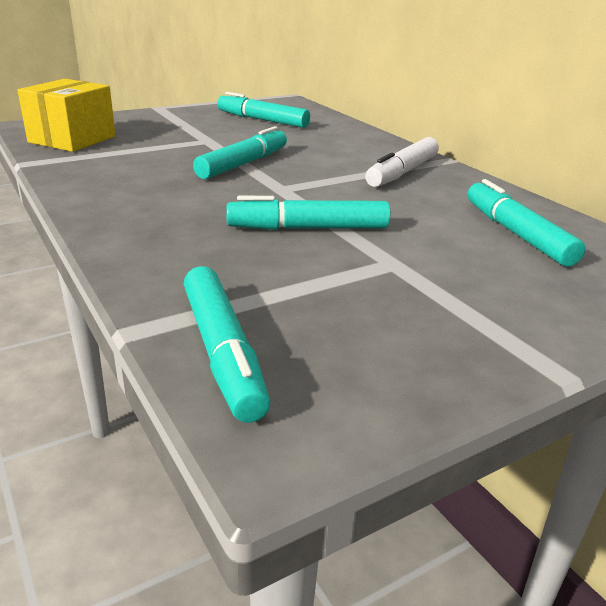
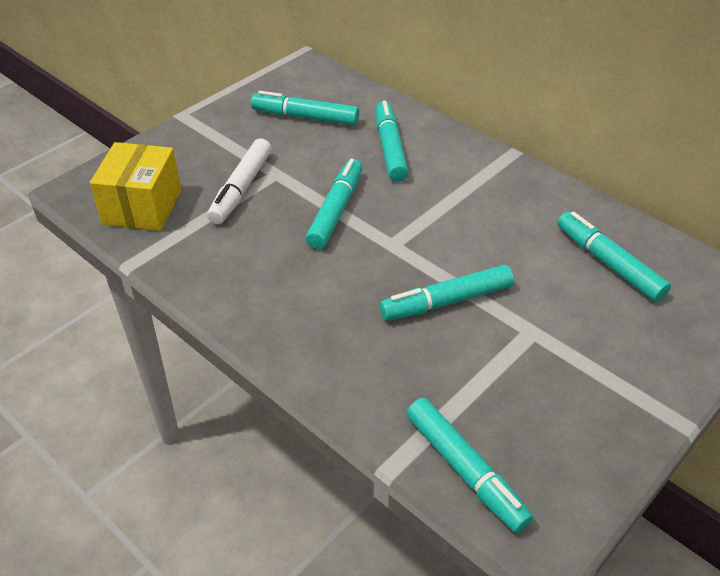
camera: 15 degrees left, 15 degrees up
white marker [365,137,439,187] -> white marker moved to [207,138,272,224]
none -> turquoise marker [376,100,409,182]

